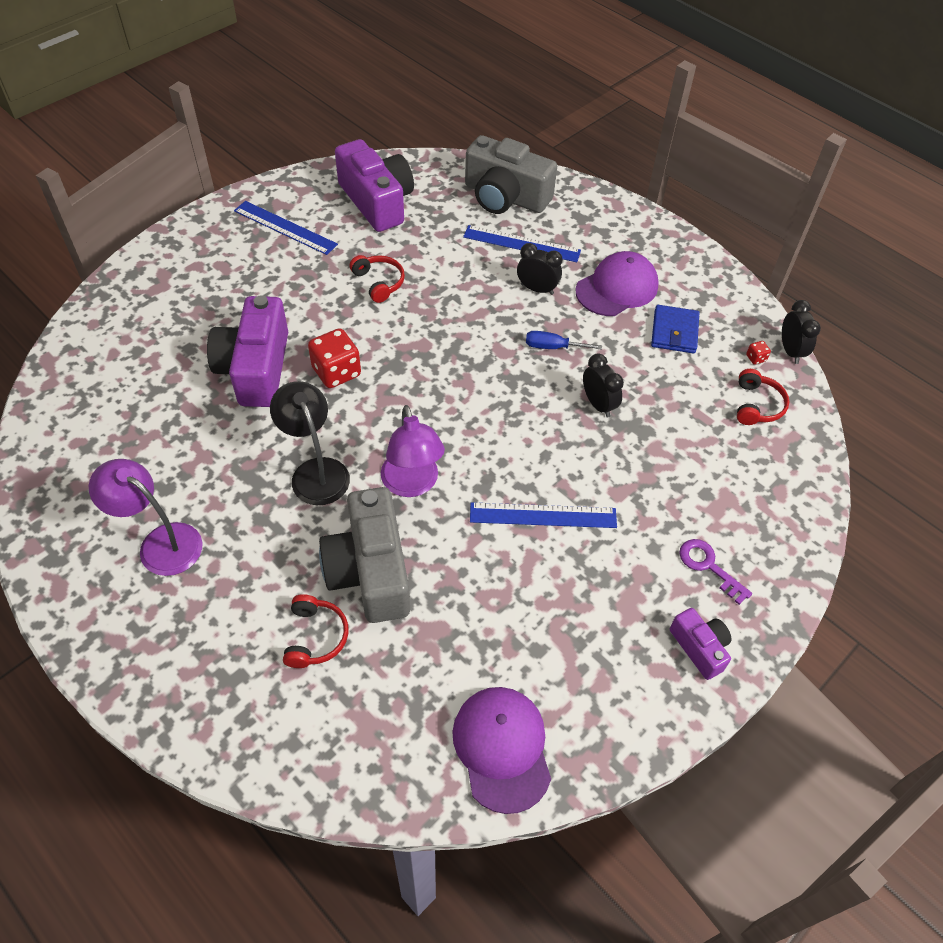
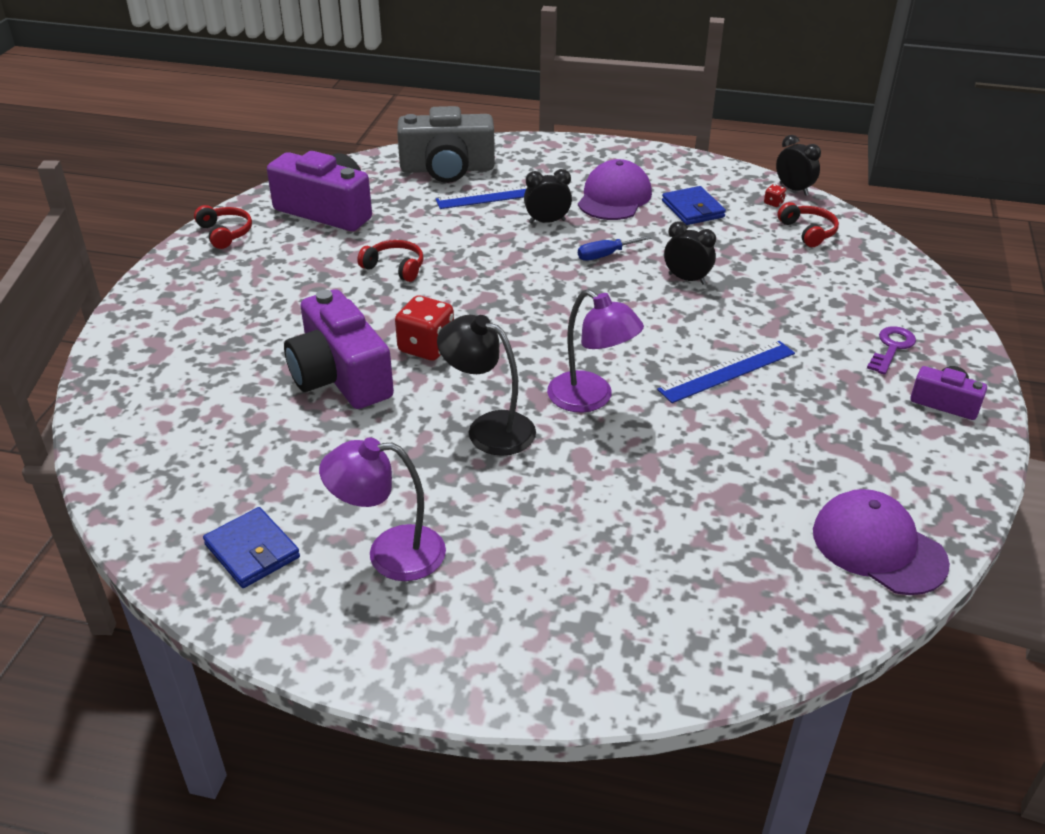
camera: 30 degrees left, 15 degrees down
blue ruler [234,201,338,255] -> none
red headphones [283,594,349,668] -> red headphones moved to [194,205,252,249]
grey camera [319,487,410,623] -> none
purple key [679,539,752,605] -> purple key turned 105 degrees clockwise [867,326,916,375]
none -> blue wallet [203,507,300,588]

